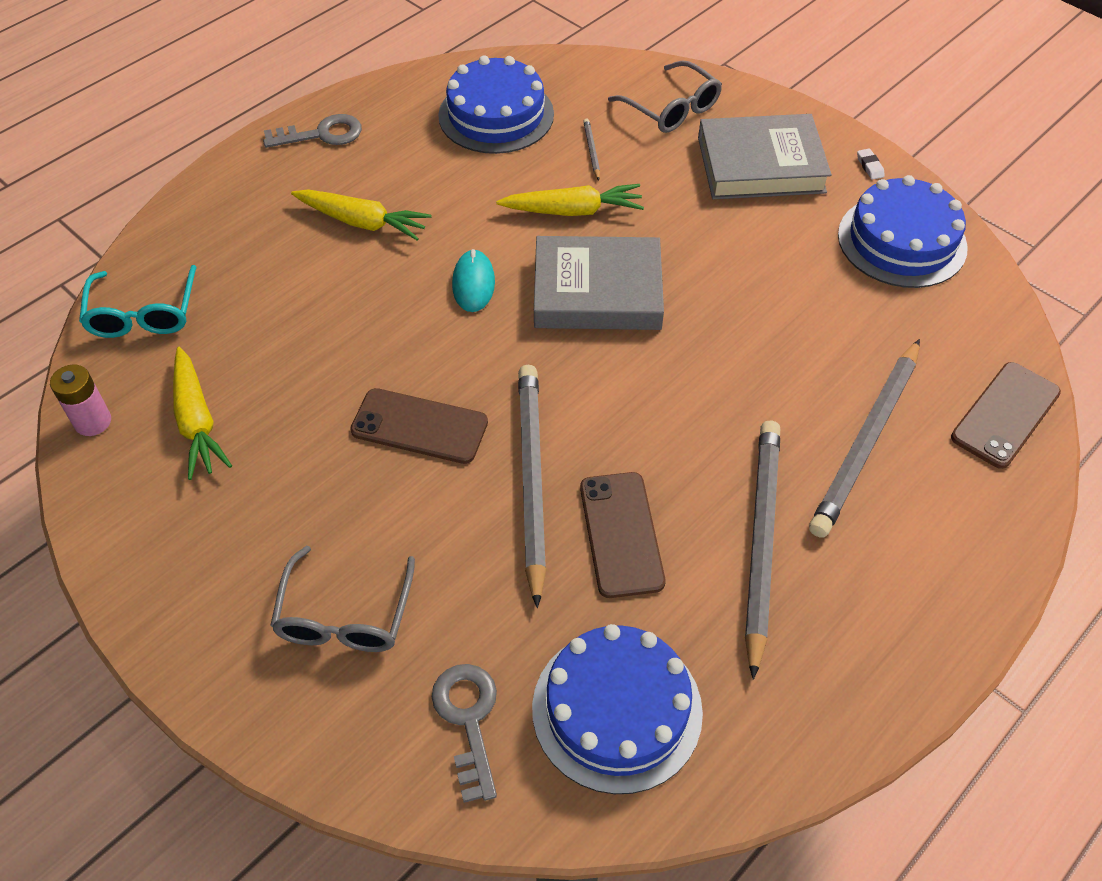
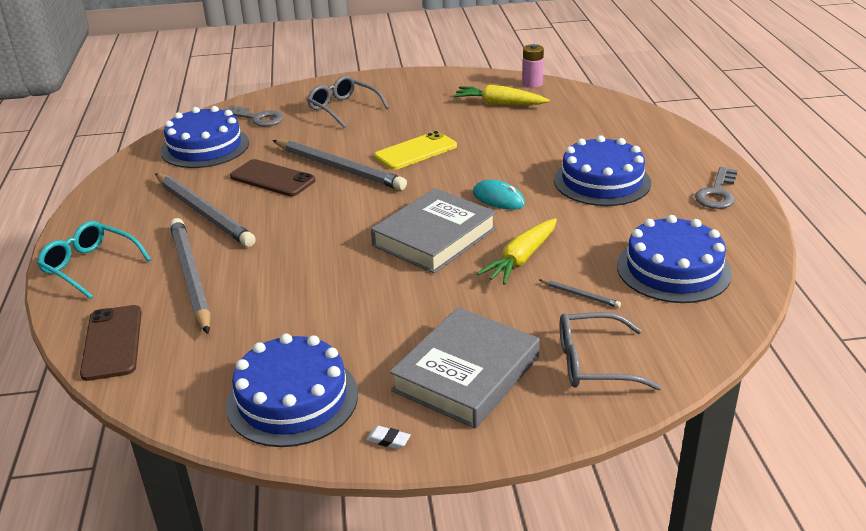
camera: 130 degrees right, 20 degrees down
turquoise glasses [79,265,197,338] -> turquoise glasses moved to [37,221,151,299]
yellow carrot [291,189,431,241] -> blue cake [554,135,651,206]
brown phone [350,388,488,464] -> yellow phone [374,131,457,170]

